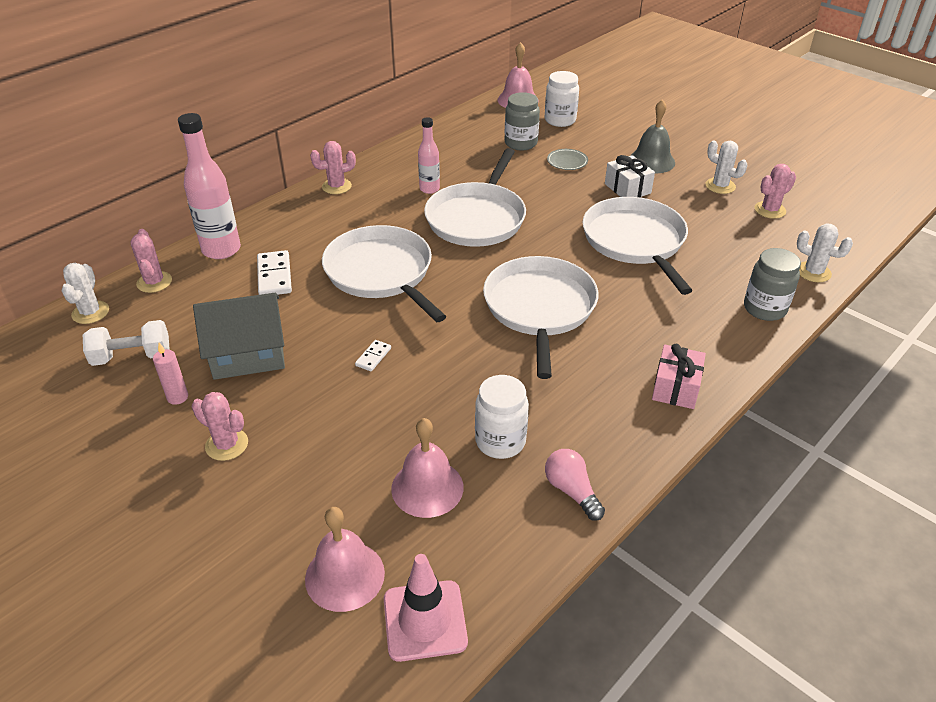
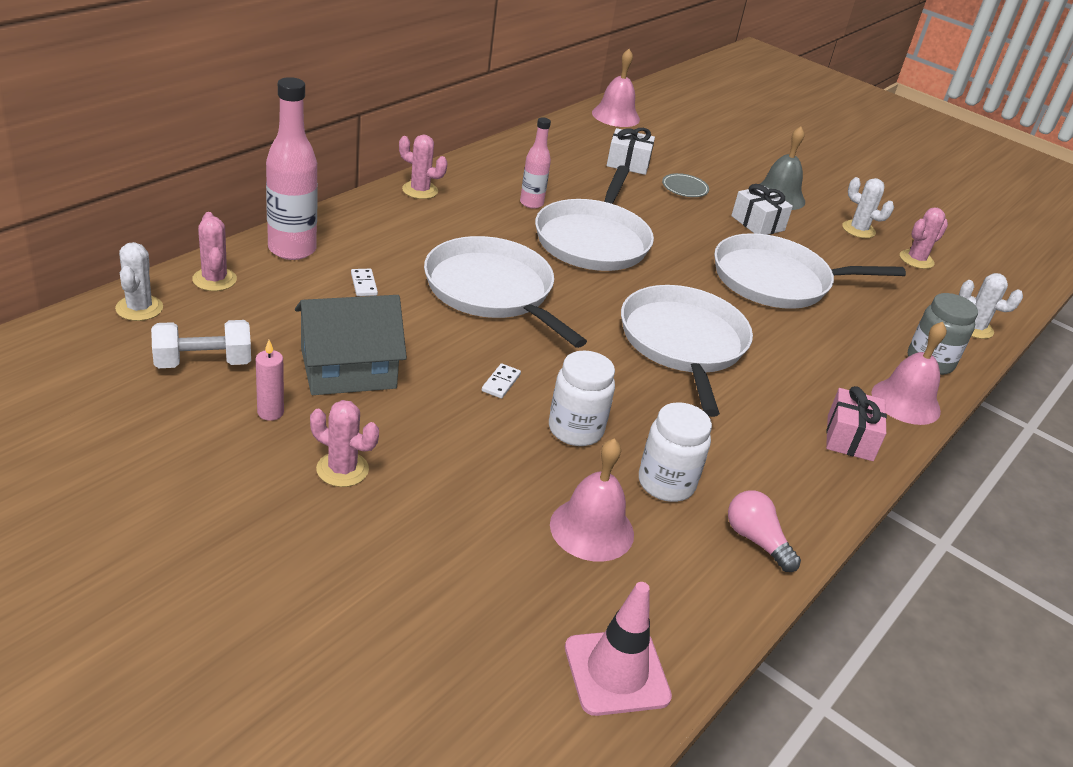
camera: 10 degrees left, 5 degrees down
white domino [257,250,292,295] -> white domino [351,269,378,296], size x0.55
pink bell [305,507,385,612] -> pink bell moved to [871,322,947,425]
pink cactus [310,141,356,194] -> pink cactus turned 45 degrees clockwise [399,134,447,199]
grey jar [505,92,540,150] -> white gift [607,128,655,175]
white jar [545,71,579,127] -> white jar moved to [549,351,615,446]
white pan [582,197,693,295] -> white pan turned 75 degrees counterclockwise [714,233,906,309]

